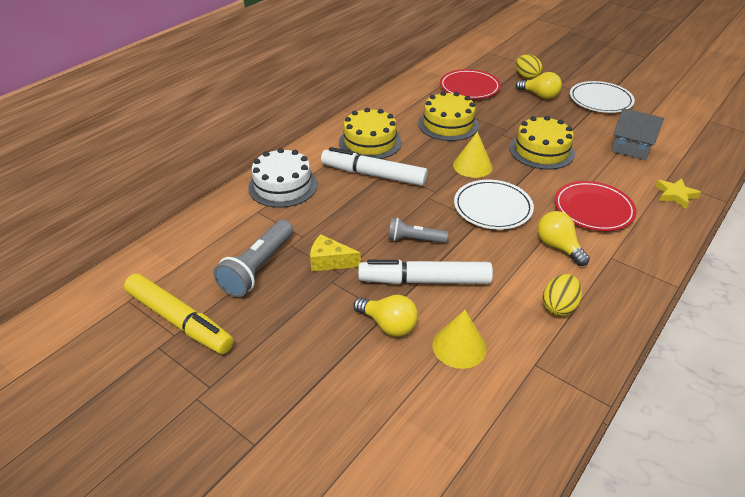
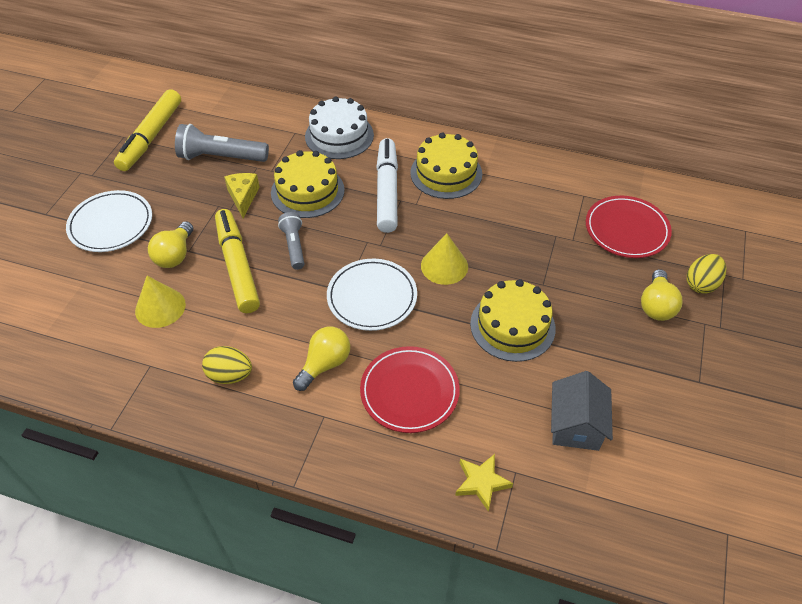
camera: 70 degrees right, 10 degrees up
white marker [358,260,493,284] -> yellow marker [215,209,260,313]
yellow cake [418,91,479,141] -> yellow cake moved to [271,150,345,218]
white plate [570,81,635,113] -> white plate moved to [66,190,152,252]

